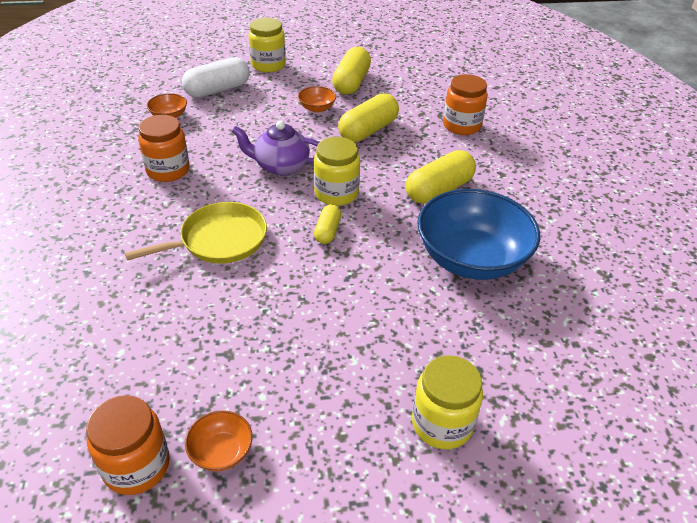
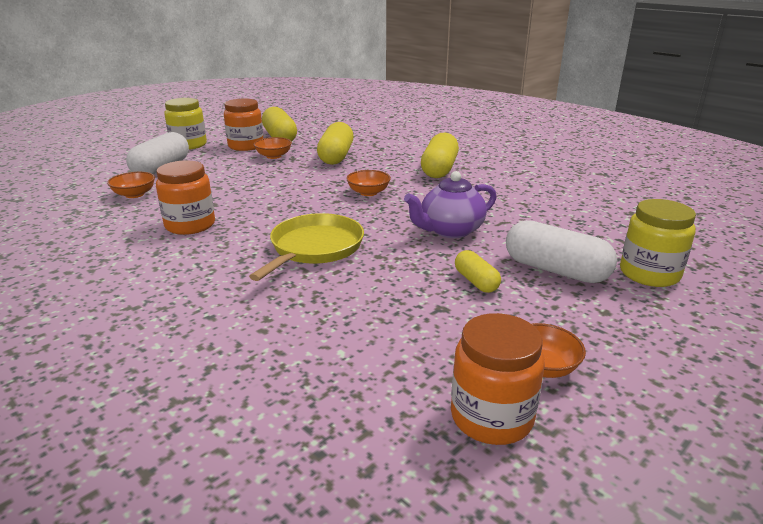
camera: 35 degrees left, 15 degrees down
purple teapot [232,120,320,176] -> purple teapot moved to [404,171,497,238]
yellow jar [314,137,360,206] -> orange bowl [346,170,391,196]
yellow capsule [314,204,341,244] -> yellow capsule moved to [455,250,501,293]
blue bowl [417,189,540,280] -> none
orange jar [443,74,488,135] -> orange jar moved to [224,99,263,151]
none -> white capsule [506,220,617,283]

